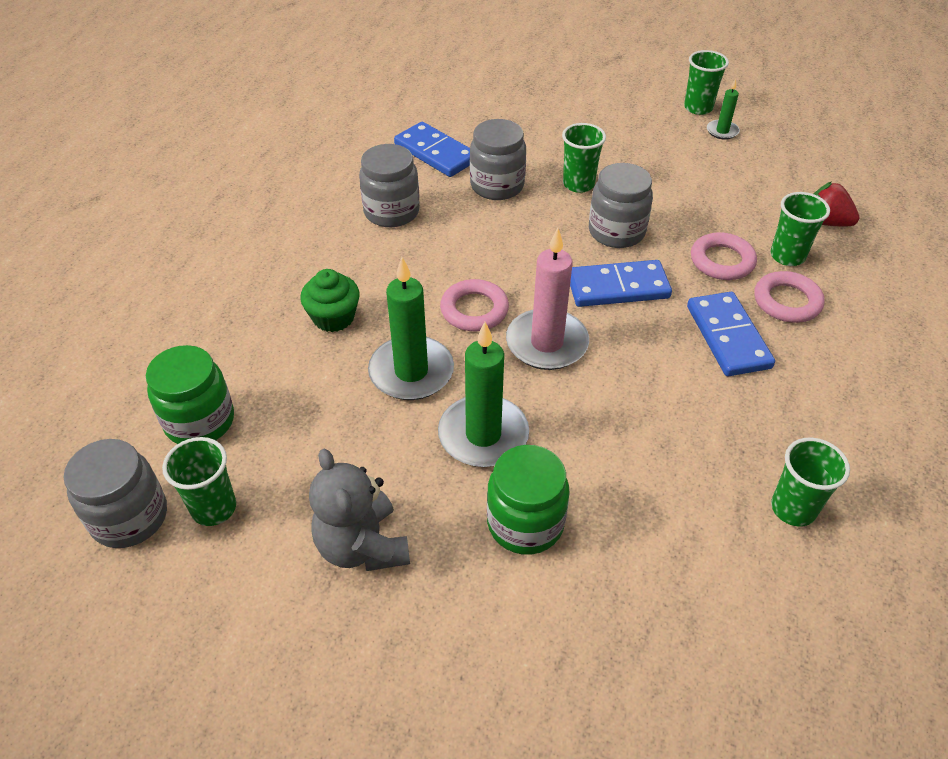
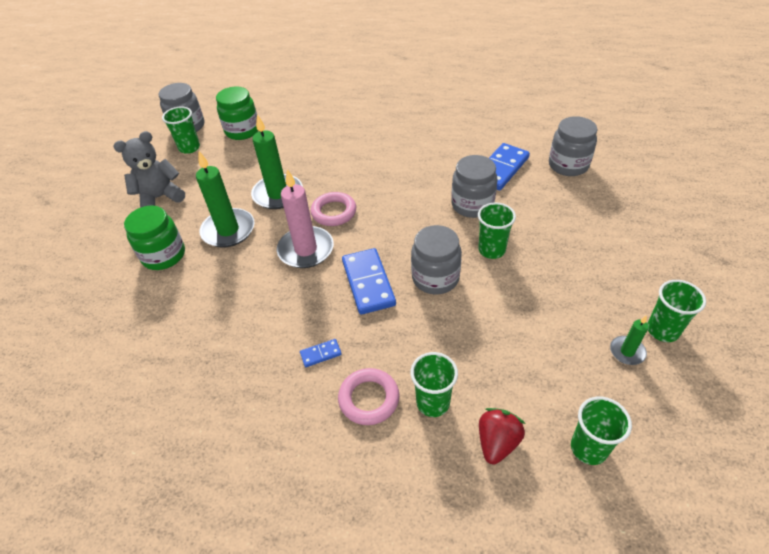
camera: 85 degrees right, 0 degrees up
green cupcake [300,269,359,332] -> none
grey jar [359,144,420,227] -> grey jar moved to [549,116,597,176]
blue domino [687,292,775,376] -> blue domino [300,339,342,367], size x0.47
pink ring [691,232,757,280] -> none
green cup [771,437,850,527] -> green cup moved to [571,397,632,465]

